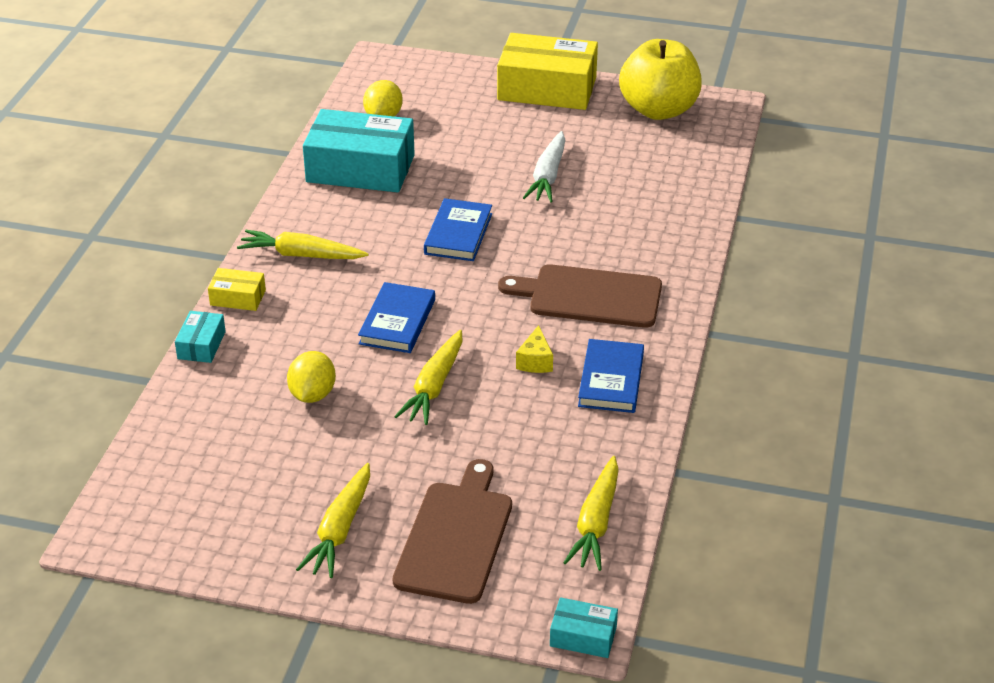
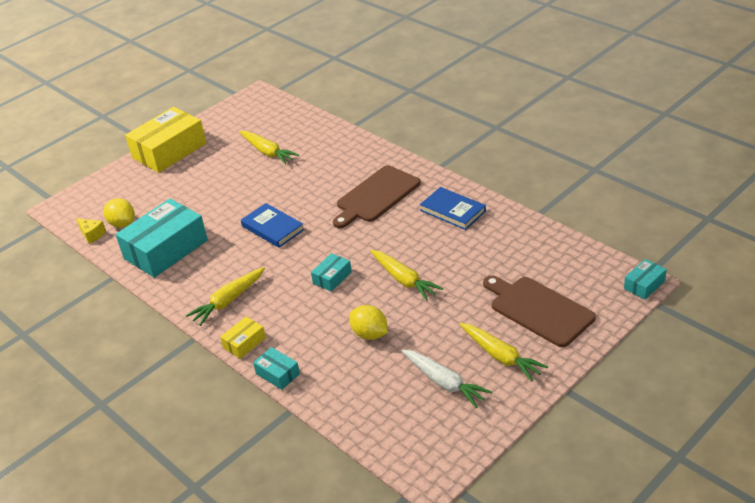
camera: 55 degrees left, 0 degrees up
blue book [358,282,435,353] -> turquoise box [311,253,352,292]
yellow cheese [516,325,553,373] -> yellow cheese moved to [76,218,106,244]
white carrot [523,131,565,202] -> white carrot moved to [402,349,492,408]
yellow carrot [563,456,619,571] -> yellow carrot moved to [240,131,299,164]
yellow apple [619,39,702,120] -> none

